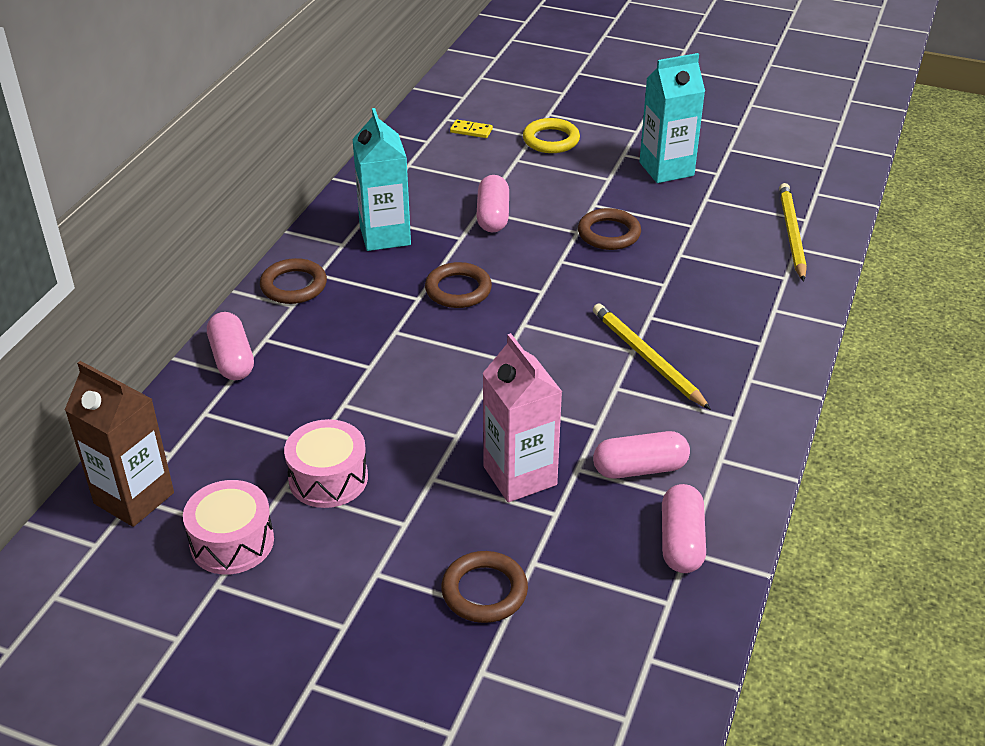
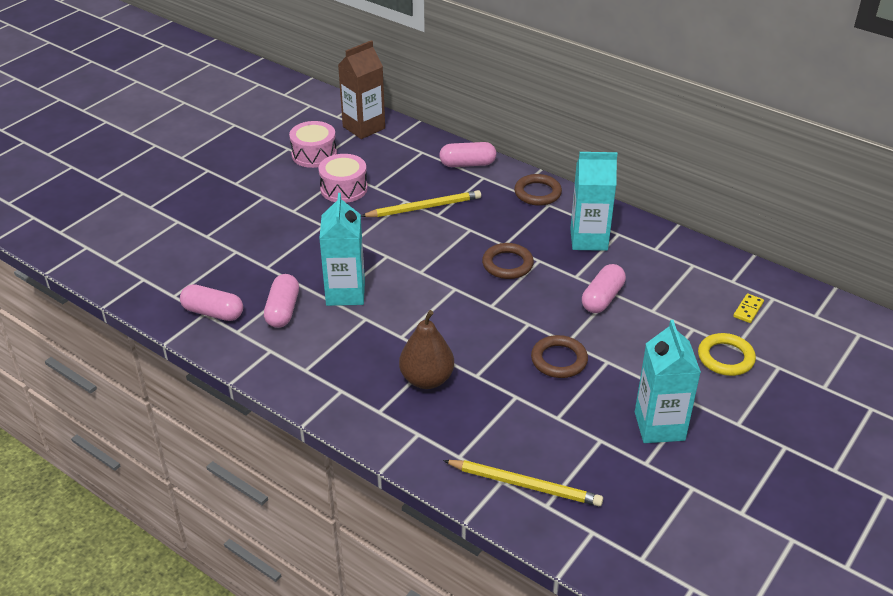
camera: 105 degrees right, 0 degrees up
brown ring [441,551,528,623] -> none
pink capsule [476,175,509,233] -> pink capsule turned 75 degrees counterclockwise [582,264,626,313]
pink carton [482,333,562,502] -> none
yellow pencil [593,303,711,410] -> yellow pencil moved to [361,190,481,217]
none -> turquoise carton [319,193,365,306]
none -> brown pear [399,310,454,389]

